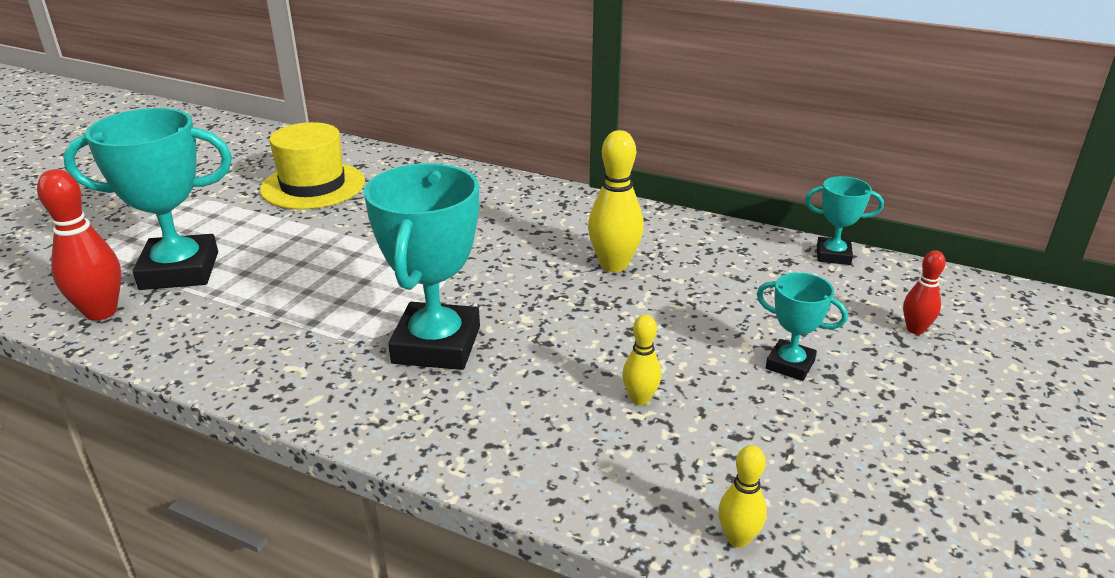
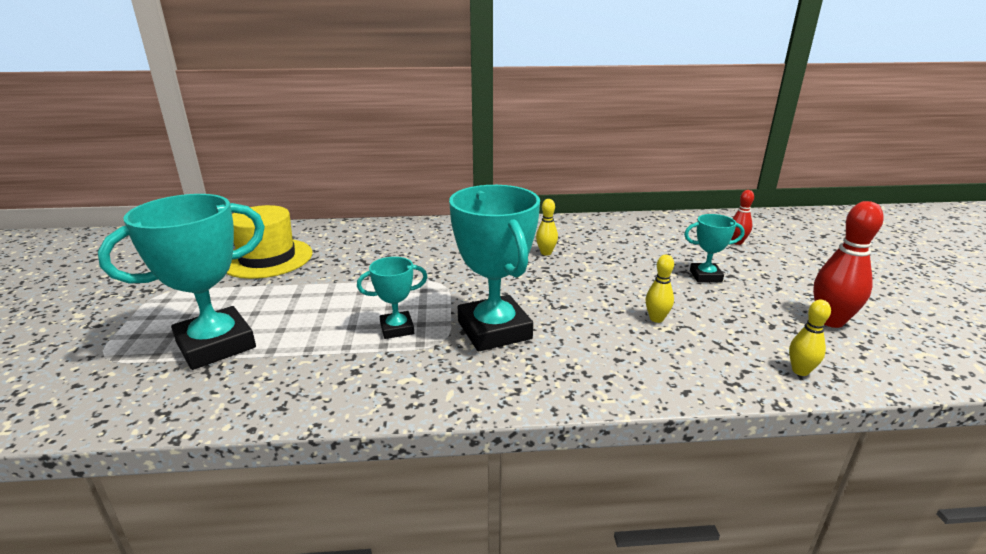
camera: 30 degrees left, 5 degrees down
red bowling pin [37,169,122,321] -> red bowling pin moved to [813,201,884,328]
yellow bowling pin [588,130,644,272] -> yellow bowling pin [536,199,558,256], size x0.56
turquoise trophy [805,176,884,265] -> turquoise trophy moved to [357,257,427,339]

